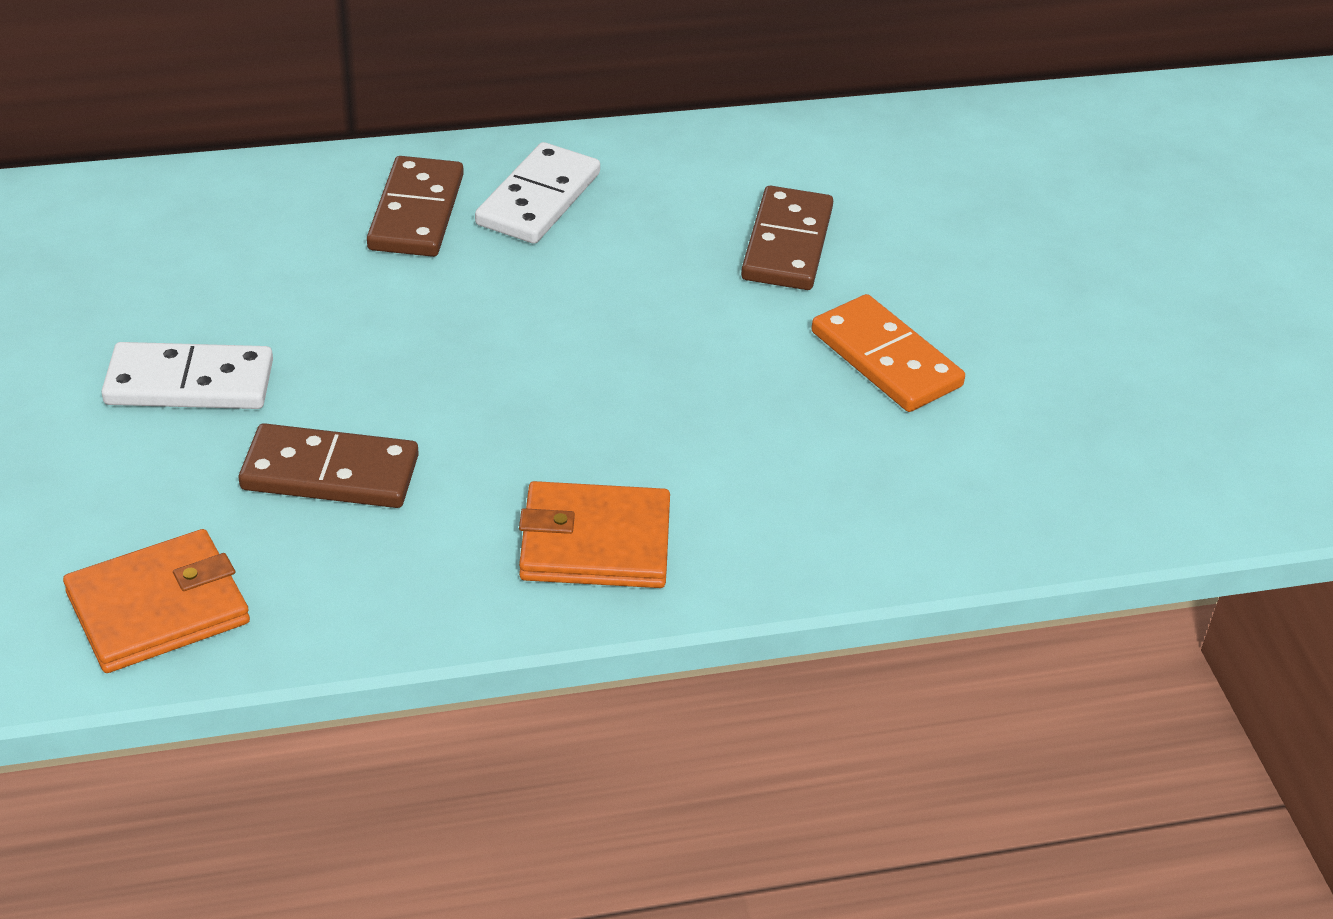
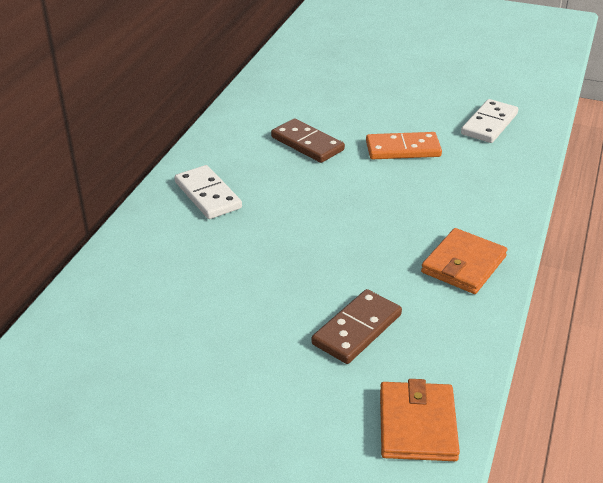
camera: 55 degrees left, 5 degrees down
white domino [101,342,273,409] -> white domino moved to [461,99,518,143]
brown domino [367,156,464,257] -> none

